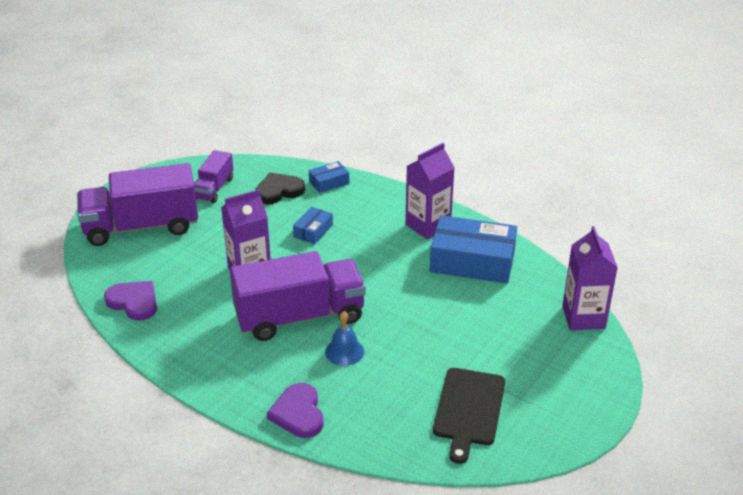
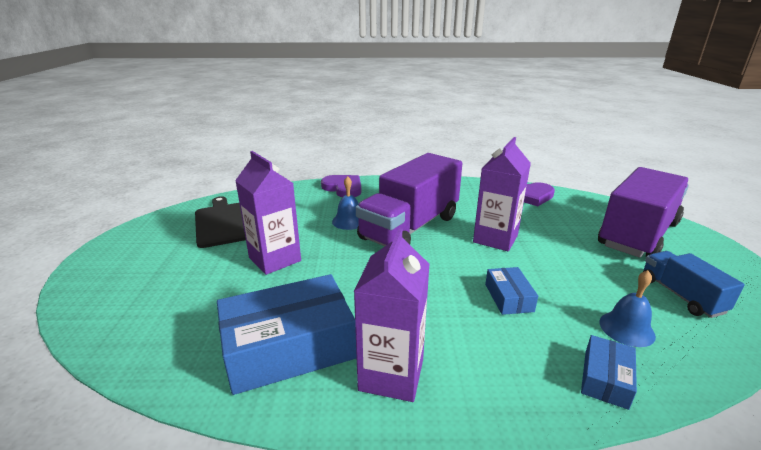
camera: 145 degrees right, 10 degrees down
purple truck [194,150,233,203] -> blue truck [643,251,745,318]
black heart [255,172,305,205] -> blue bell [599,270,656,347]
purple carton [562,226,618,330] -> purple carton moved to [235,151,301,275]

